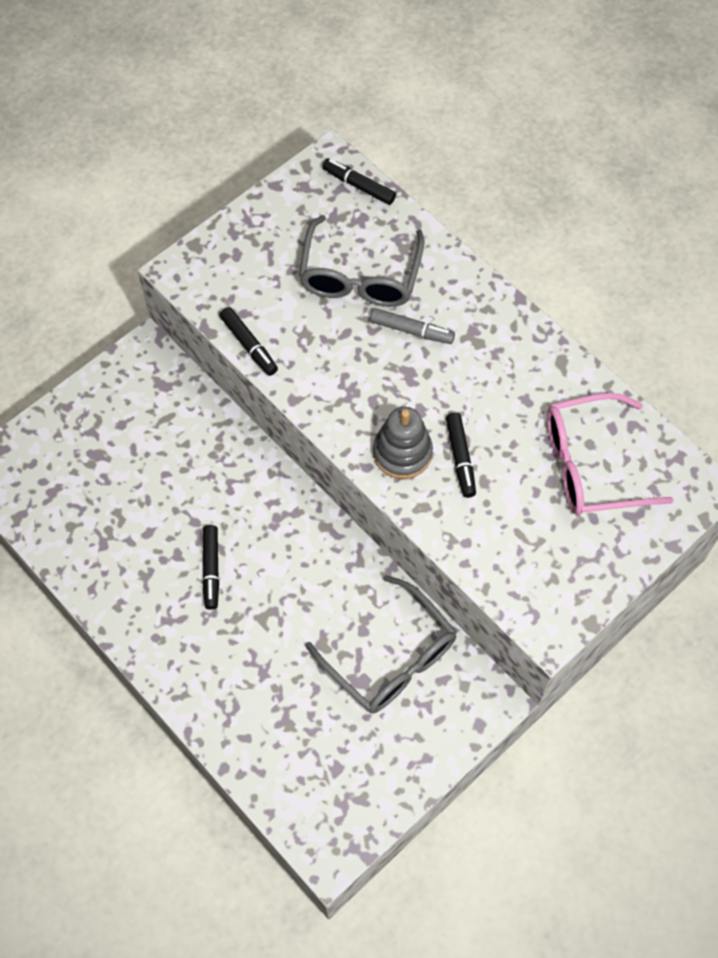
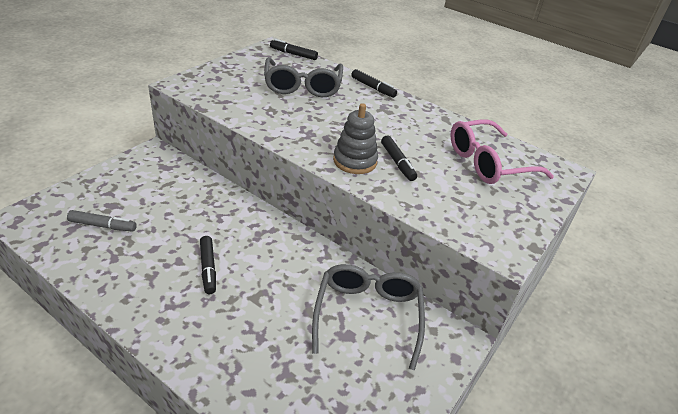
camera: 15 degrees left, 25 degrees down
black marker [220,307,278,376] -> black marker moved to [351,69,397,98]
grey glasses [305,575,457,714] -> grey glasses turned 120 degrees counterclockwise [312,264,425,371]
grey marker [370,308,455,344] -> grey marker moved to [67,210,137,232]

